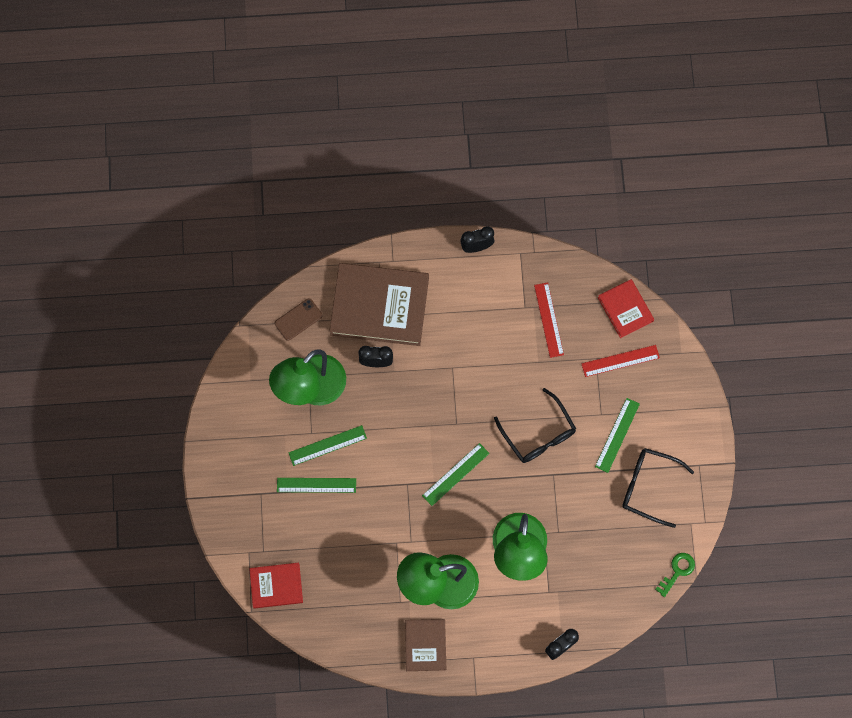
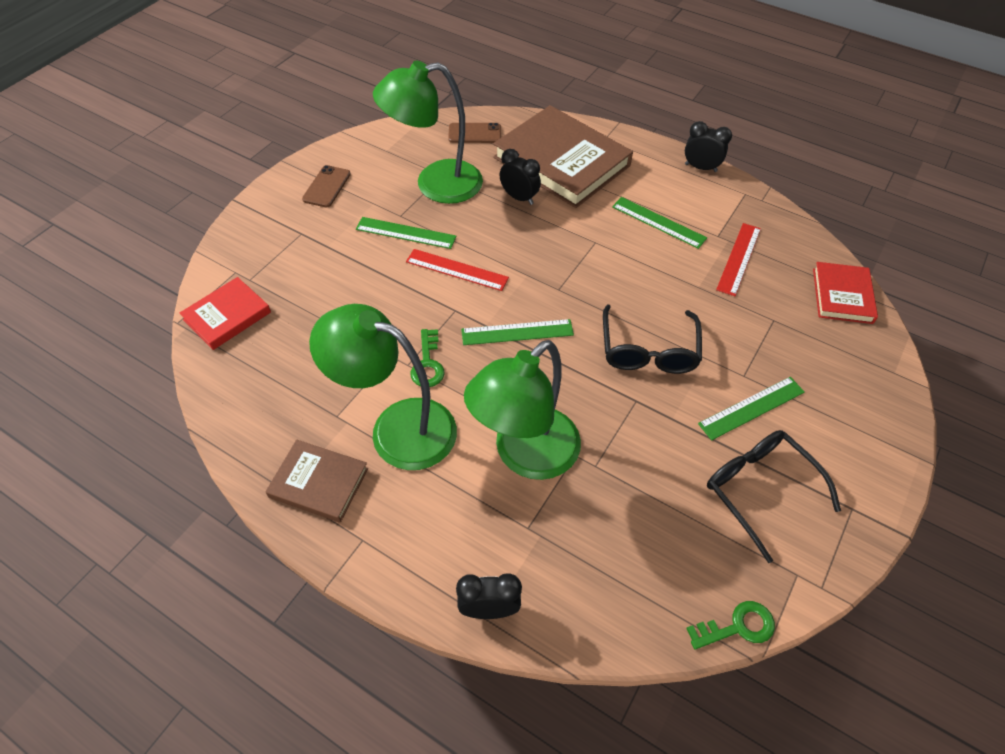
camera: 35 degrees right, 20 degrees down
red book [249,563,303,609] -> red book turned 75 degrees counterclockwise [180,277,271,350]
green ruler [277,478,356,493] -> green ruler moved to [612,197,707,249]
brown book [405,619,446,671] -> brown book turned 75 degrees clockwise [265,440,368,523]
red ruler [581,345,660,377] -> red ruler moved to [406,249,509,291]
none -> brown phone [302,165,351,207]
none -> green key [410,329,445,387]

